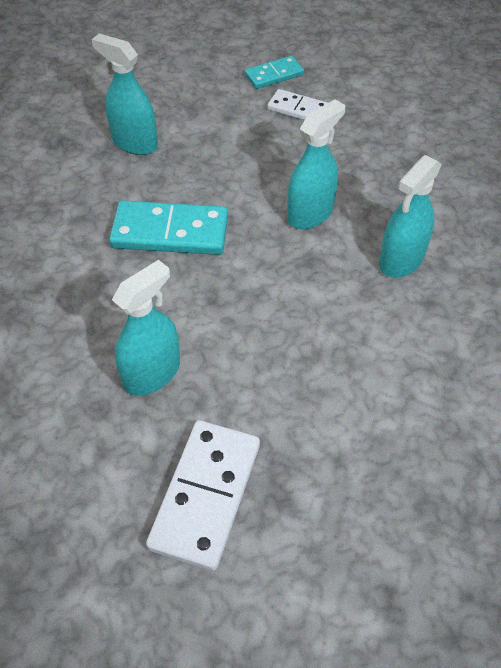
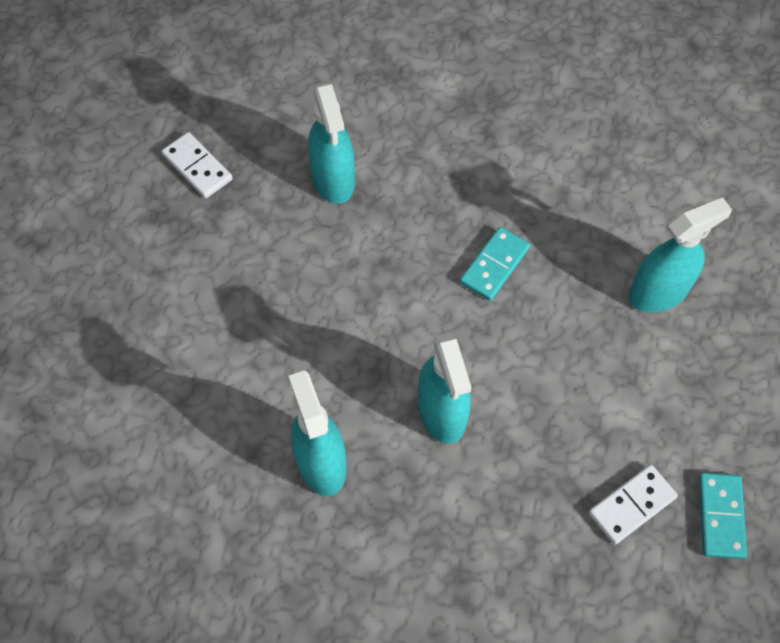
camera: 120 degrees right, 10 degrees up
turquoise domino [109,201,228,255] -> turquoise domino [460,227,530,301], size x0.58
white domino [146,420,260,571] -> white domino [162,132,233,198], size x0.58

